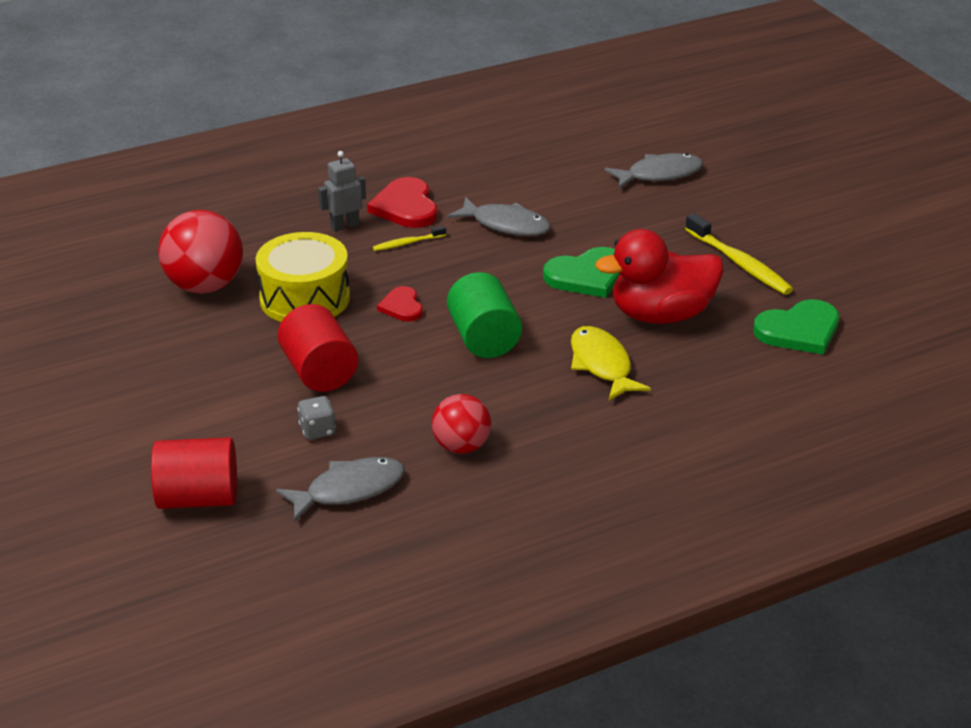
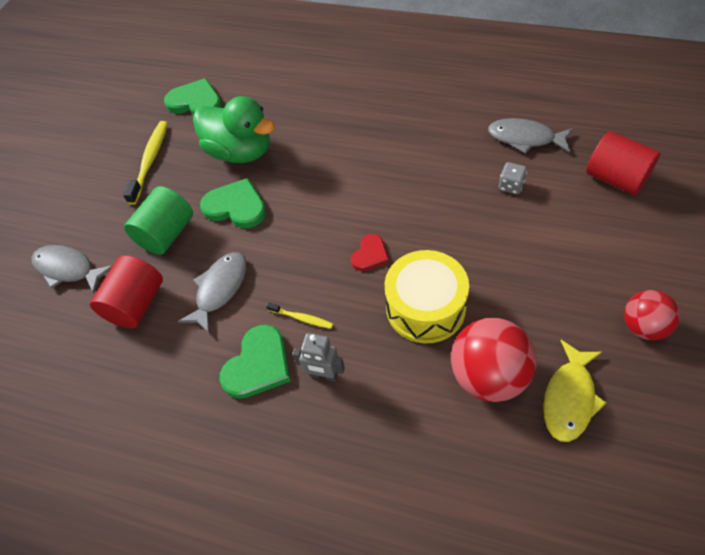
camera: 130 degrees left, 20 degrees up
red cylinder [278,304,358,392] -> red cylinder moved to [90,255,163,328]
red heart [367,177,437,228] -> green heart [220,325,291,399]
red ball [432,394,491,454] -> red ball moved to [624,290,680,340]
green cylinder [447,272,522,358] -> green cylinder moved to [124,186,193,255]
grey fish [448,197,551,236] -> grey fish turned 45 degrees clockwise [178,252,247,334]
yellow fish [571,326,651,400] -> yellow fish moved to [543,340,606,442]
red duck [595,229,724,324] -> green duck [193,96,275,163]

